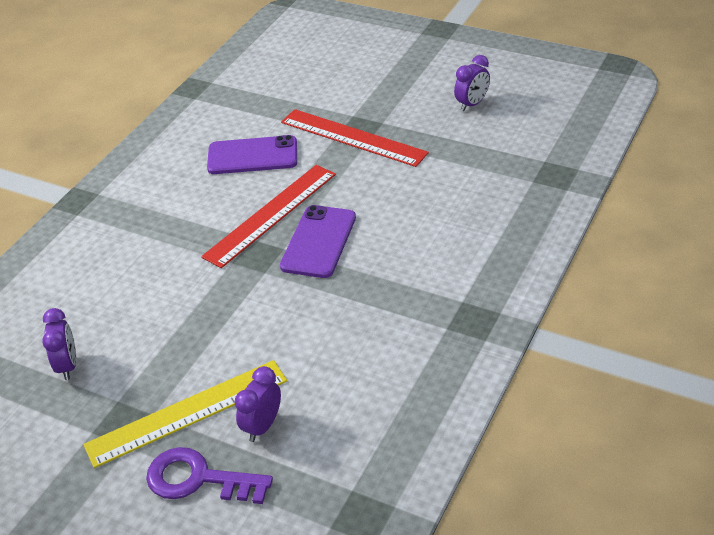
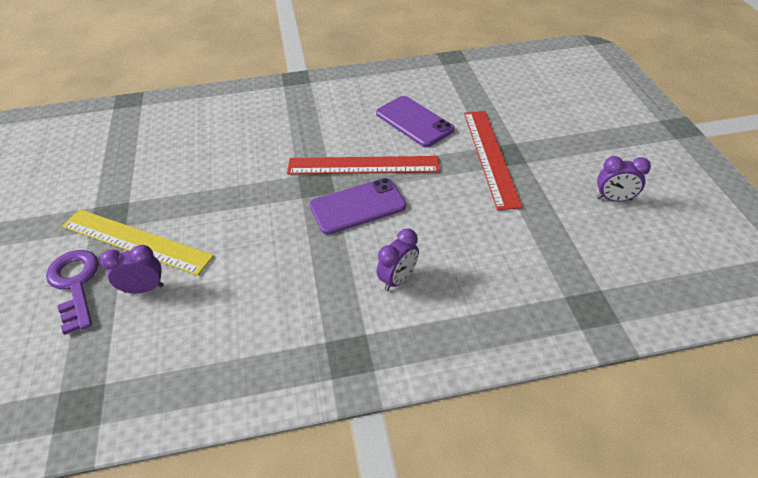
camera: 50 degrees right, 5 degrees up
purple clock [42,308,76,380] -> purple clock moved to [376,229,419,291]

